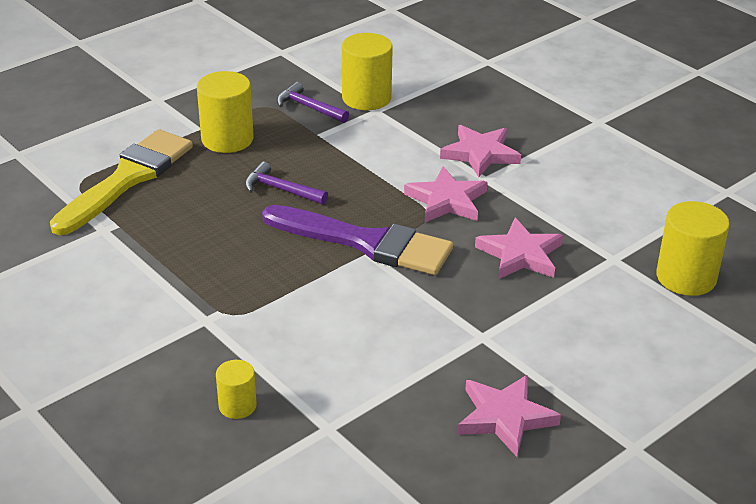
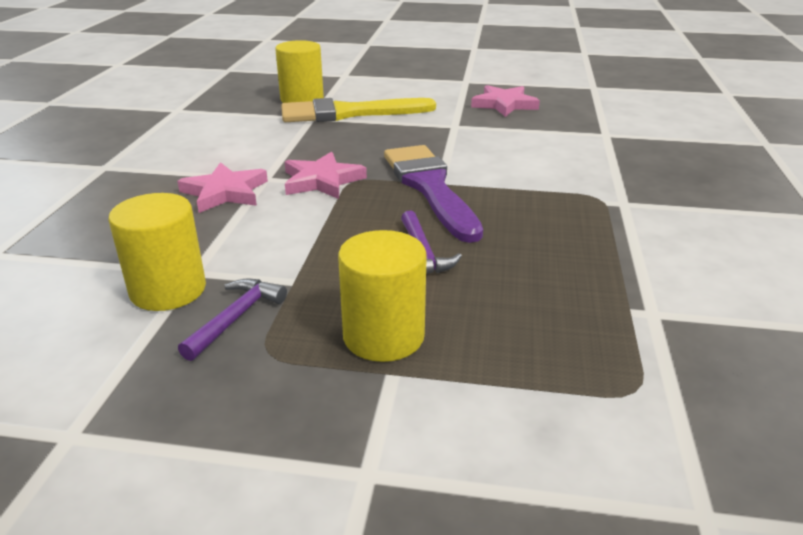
camera: 130 degrees left, 5 degrees down
yellow brush [50,129,193,235] -> yellow brush moved to [281,98,436,122]
yellow cylinder [216,360,257,419] -> none
purple hammer [277,82,349,123] -> purple hammer turned 150 degrees counterclockwise [178,279,287,361]
pink star [475,218,563,279] -> none

